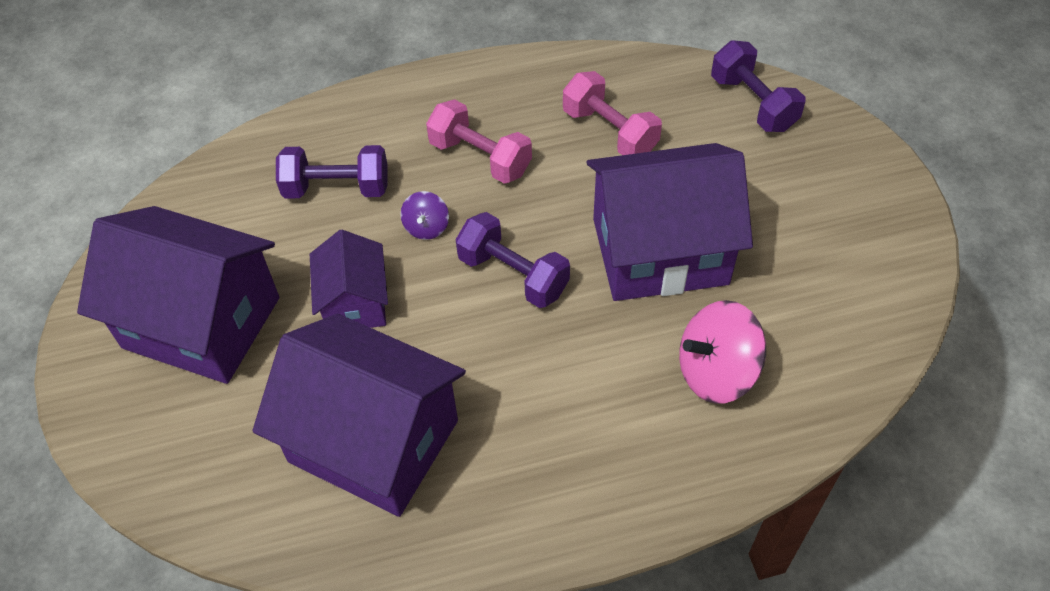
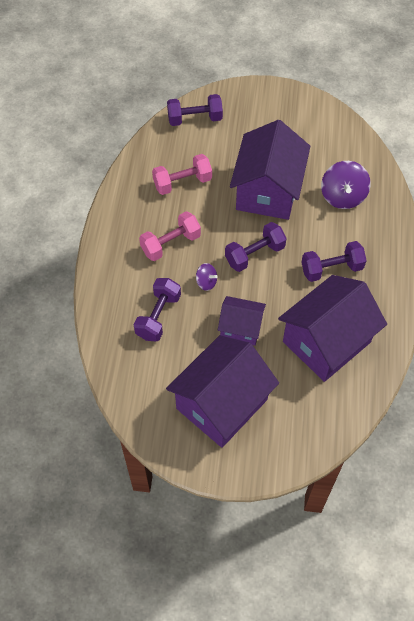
camera: 70 degrees left, 5 degrees up
pink spinning top [679,300,766,404] -> purple spinning top [321,161,371,209]
none -> purple dumbbell [301,241,367,282]

